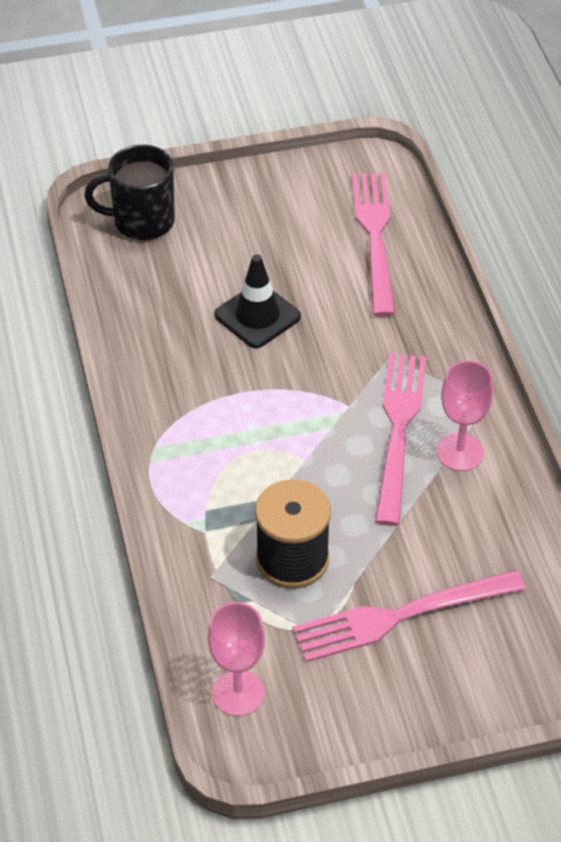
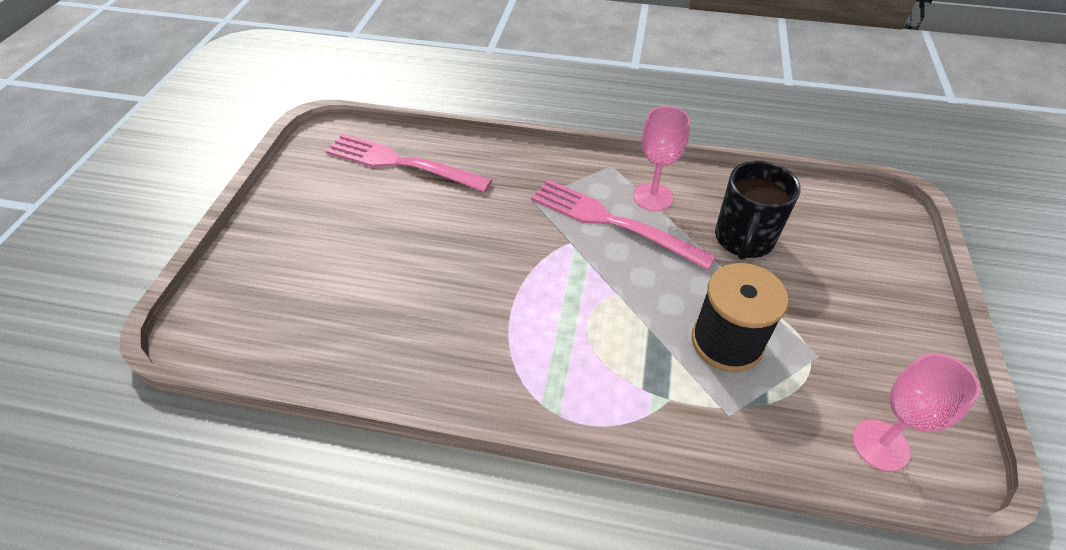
camera: 65 degrees left, 0 degrees up
black mug [84,145,175,240] -> black mug moved to [715,161,801,260]
black traffic cone [214,255,301,348] -> none
pink fork [292,570,526,662] -> none

